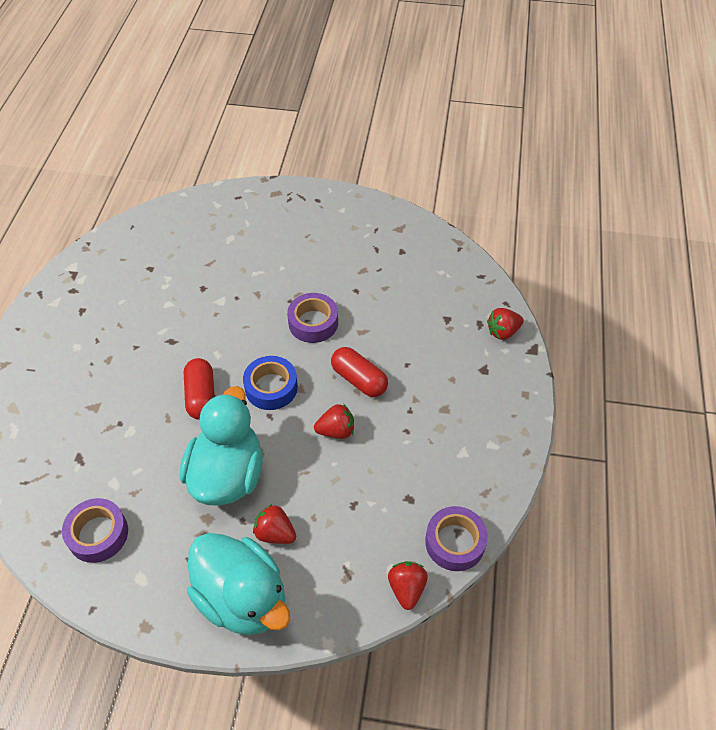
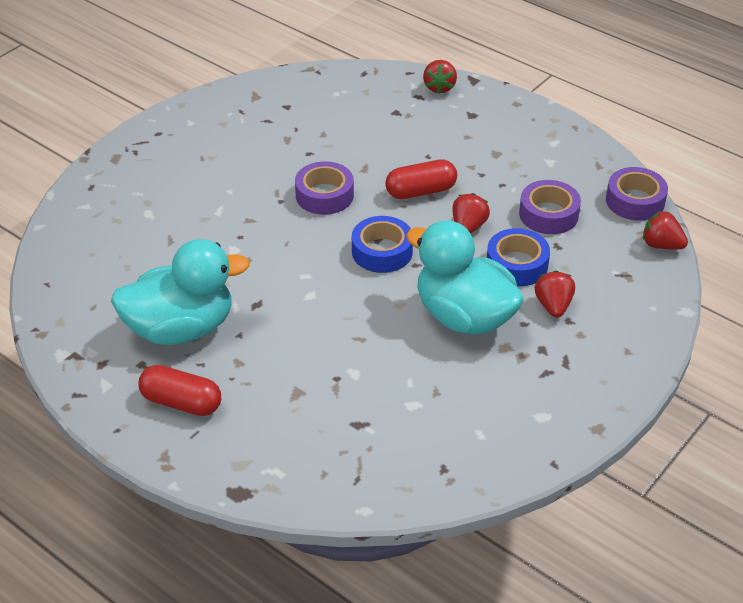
camera: 60 degrees left, 10 degrees down
purple tape [62,498,128,563] -> purple tape moved to [519,180,581,234]
red capsule [184,358,215,420] -> red capsule moved to [138,365,221,416]
turquoise duck [187,533,290,635] -> turquoise duck moved to [111,239,250,345]
red strawberry [253,504,296,544] -> red strawberry turned 120 degrees clockwise [535,271,575,318]
none -> blue tape [487,228,550,286]

